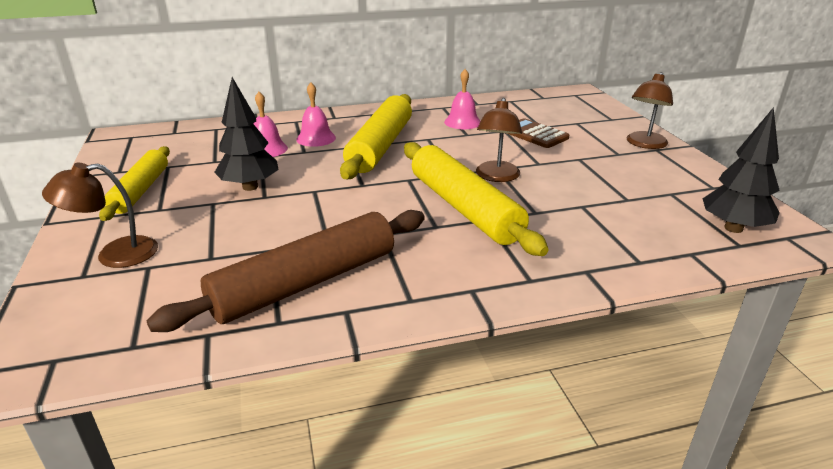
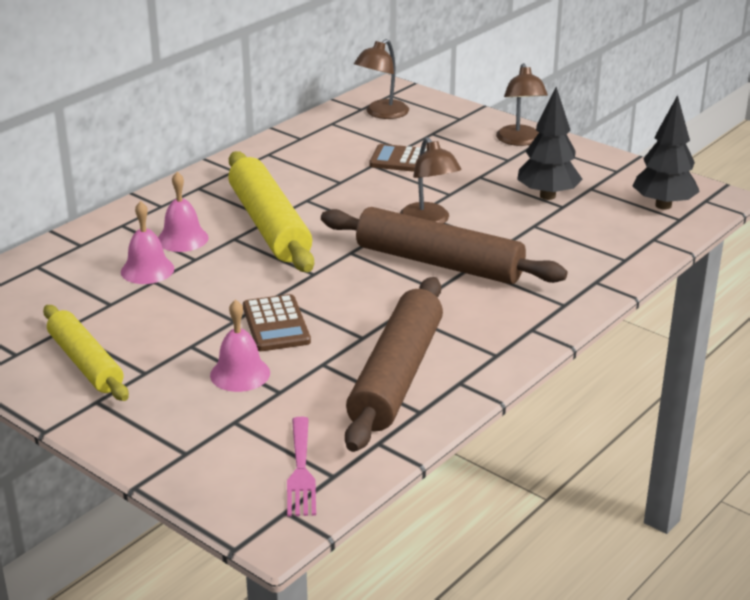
camera: 35 degrees left, 0 degrees up
brown lamp [42,163,158,268] -> brown lamp moved to [354,39,409,119]
black tree [214,77,278,191] -> black tree moved to [517,87,583,200]
yellow rolling pin [404,142,549,256] -> brown rolling pin [321,207,567,284]
pink bell [444,69,481,129] -> pink bell moved to [210,299,270,392]
none -> brown calculator [243,294,311,351]
none -> pink fork [287,417,316,517]

